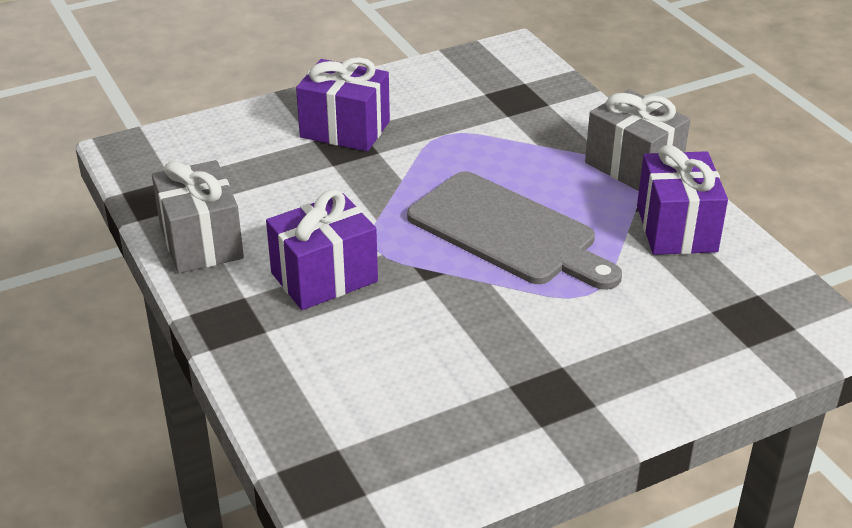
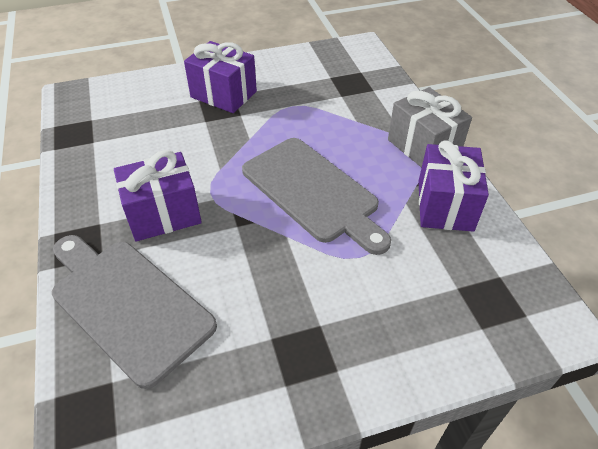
camera: 10 degrees right, 10 degrees up
grey gift [152,160,244,273] -> none
none -> grey cutting board [52,235,217,389]

